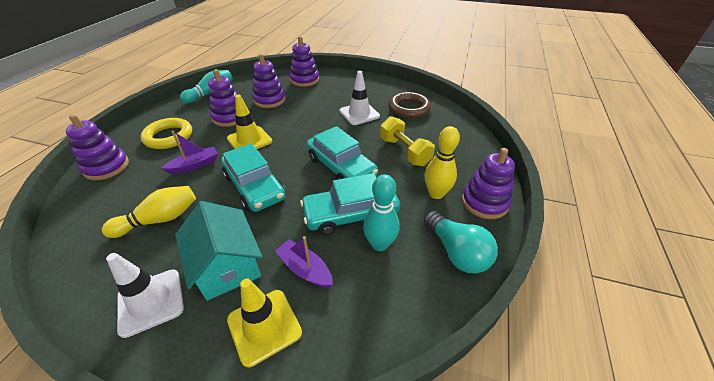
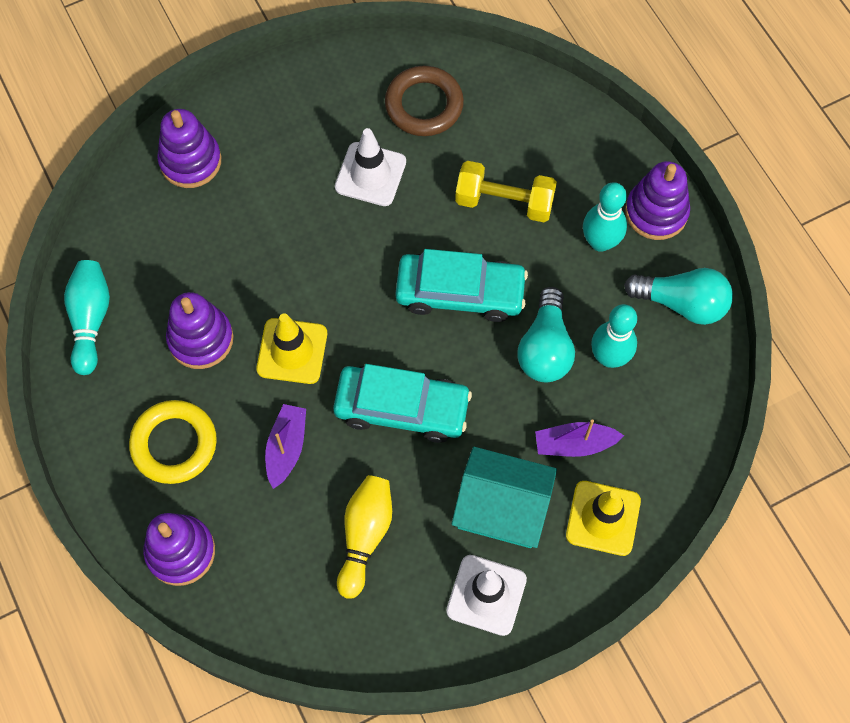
camera: 45 degrees left, 25 degrees up
purple stacking toy [252,54,286,108] -> none
turquoise car [300,173,400,235] -> turquoise light bulb [517,287,575,382]
yellow bowling pin [425,126,460,199] -> turquoise bowling pin [583,182,627,252]

